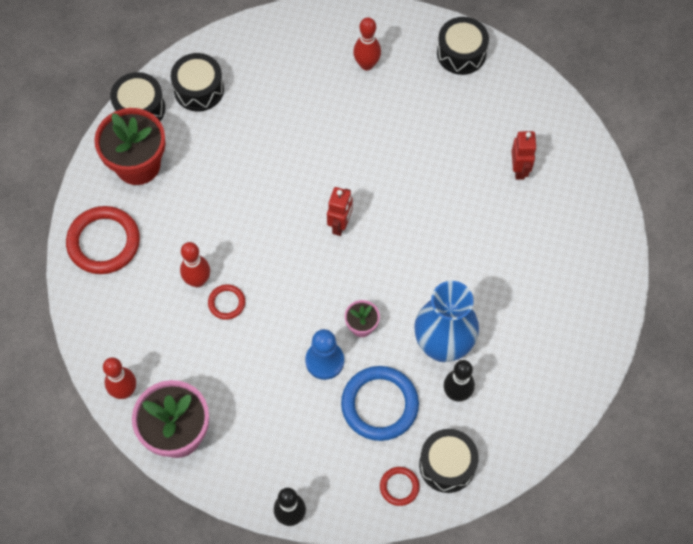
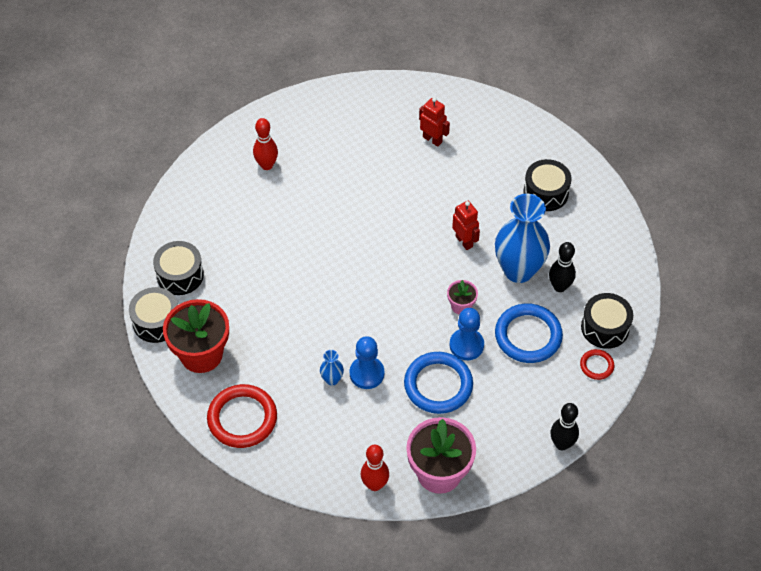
camera: 50 degrees left, 10 degrees down
red bowling pin [180,242,210,287] -> blue vase [320,350,344,386]
red ring [208,284,245,320] -> blue pawn [349,336,384,389]
red robot [327,187,353,236] -> red robot moved to [452,201,480,250]
black drum [437,17,489,75] -> black drum moved to [523,159,572,211]
none -> blue ring [404,352,473,414]

